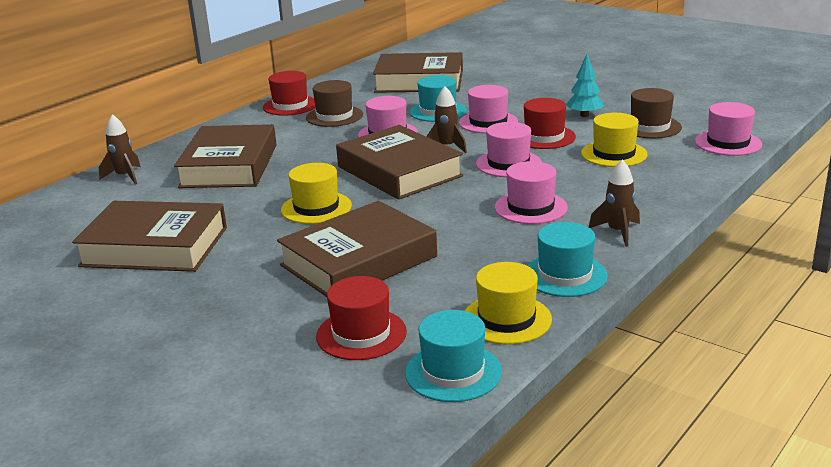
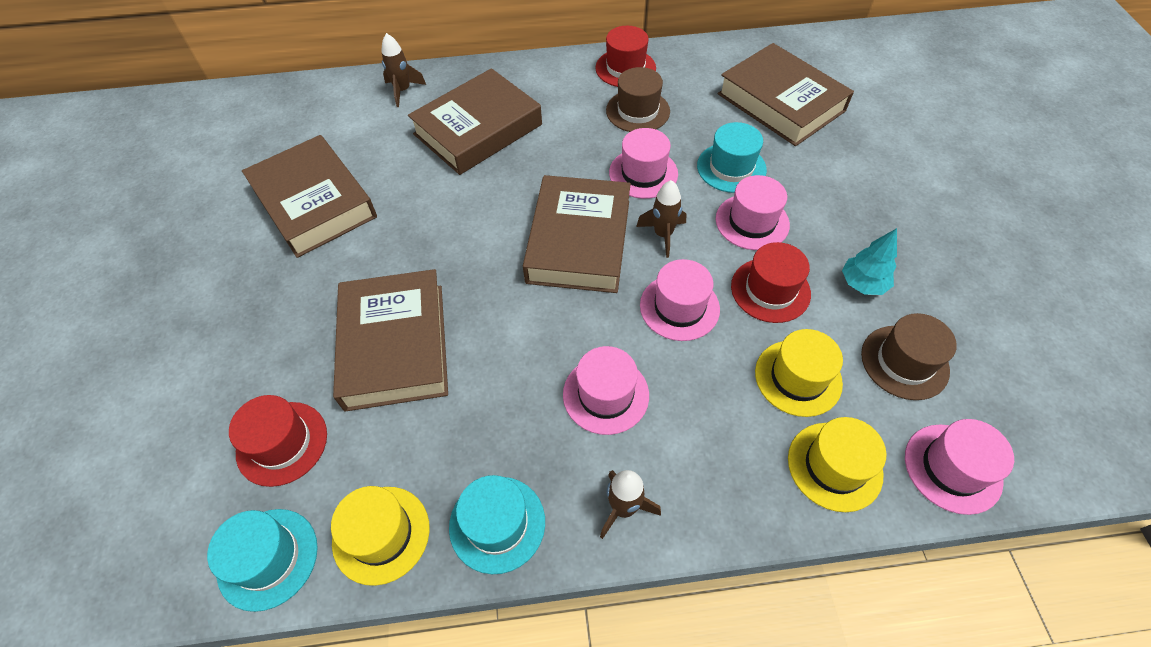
camera: 45 degrees right, 30 degrees up
brown book [277,201,437,297] -> brown book turned 75 degrees clockwise [333,269,448,412]
yellow hat [281,163,352,224] -> yellow hat moved to [788,417,886,512]

